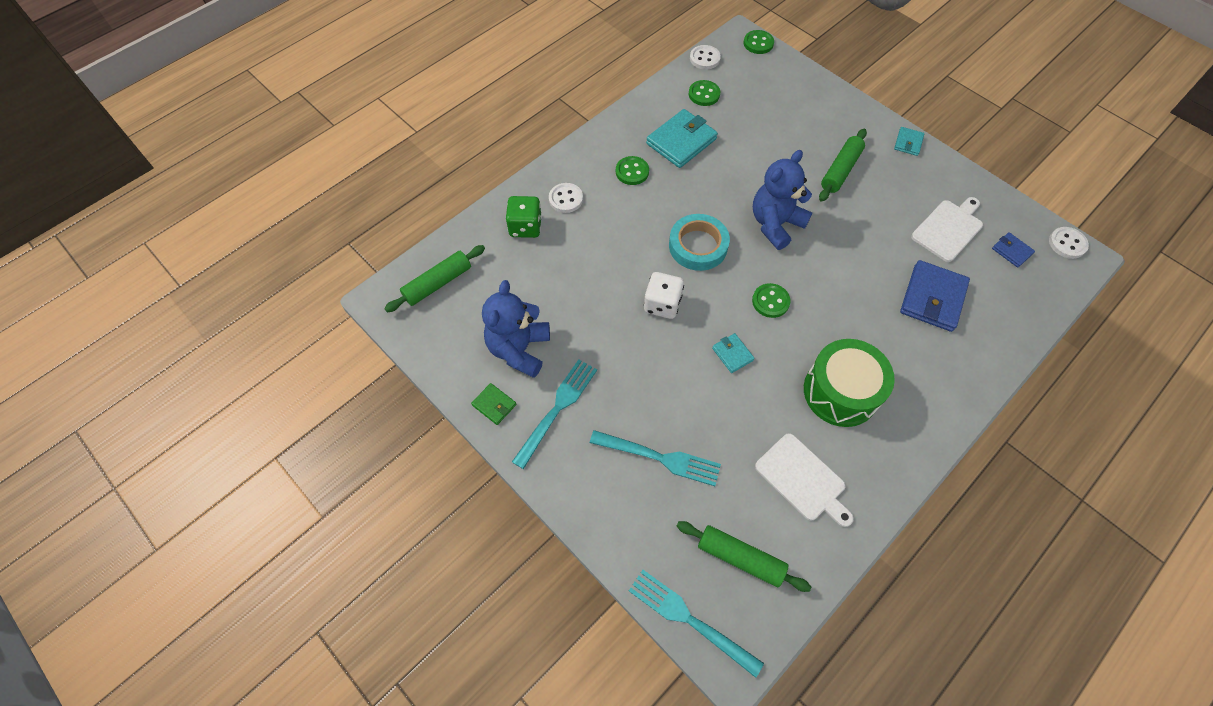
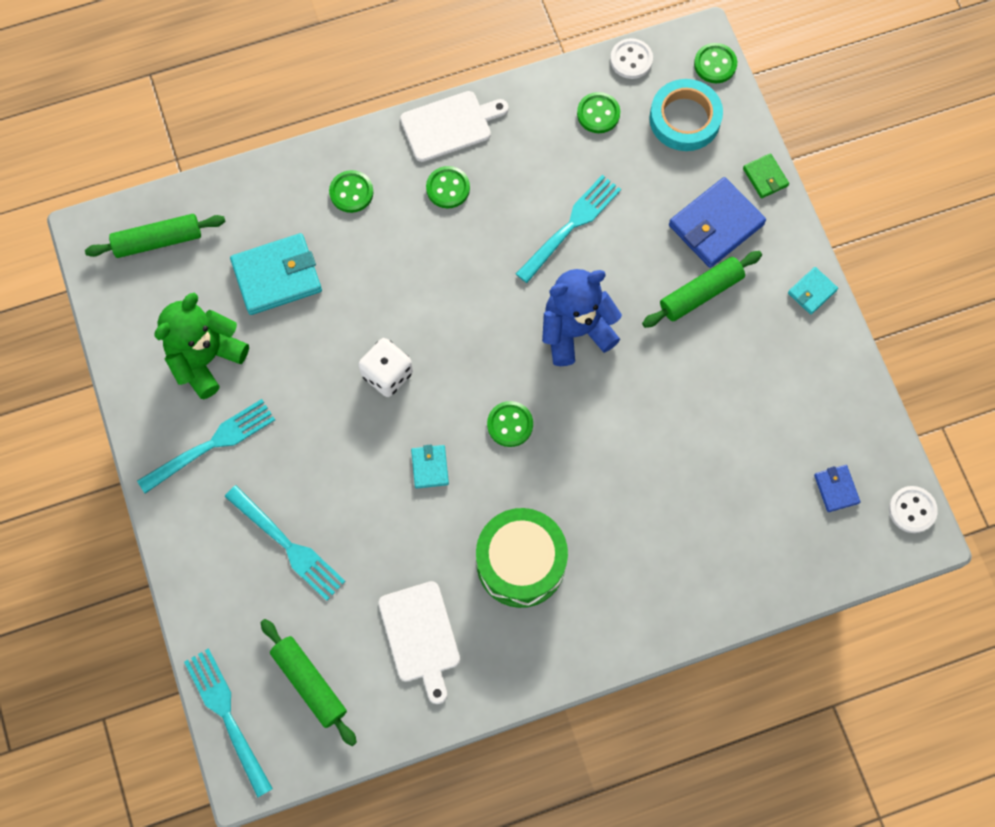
camera: 25 degrees right, 10 degrees up
green wallet [471,383,516,425] -> green wallet moved to [743,153,789,199]
blue teddy bear [482,280,550,378] -> green teddy bear [154,293,249,399]
green dice [506,196,542,238] -> none
white button [549,183,583,213] -> green button [329,170,374,213]
turquoise wallet [646,109,718,168] -> turquoise wallet moved to [230,233,322,315]
turquoise tape [669,214,730,271] -> turquoise tape moved to [649,79,723,151]
blue wallet [900,260,970,332] -> blue wallet moved to [669,177,766,268]
white cutting board [911,197,983,262] -> white cutting board moved to [400,91,509,162]
none -> turquoise fork [516,175,621,283]

